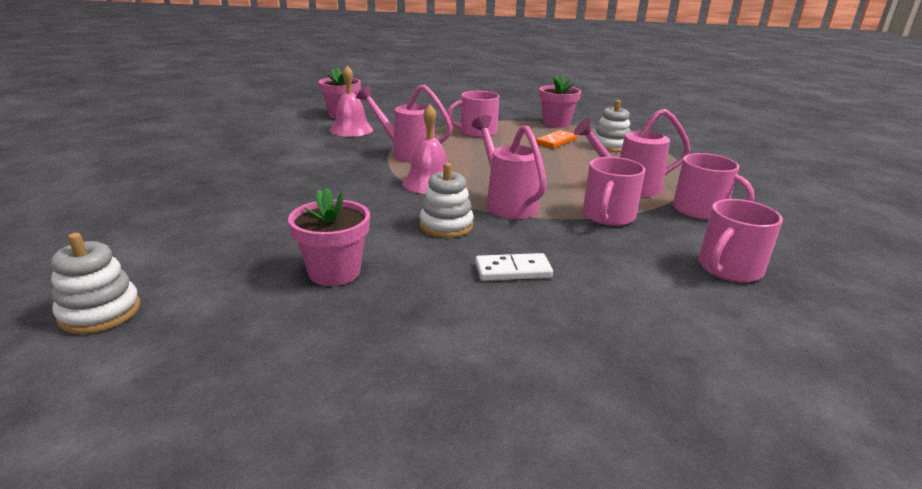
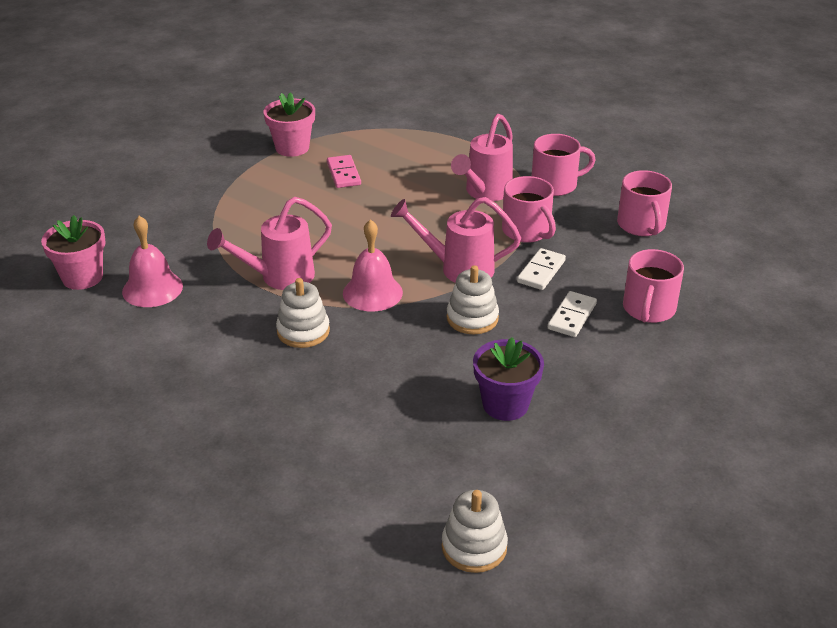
camera: 55 degrees left, 10 degrees up
pink flower pot [288,188,370,286] -> purple flower pot [473,337,544,421]
pink mug [447,91,499,138] -> pink mug moved to [623,249,684,323]
orange domino [536,130,577,148] -> pink domino [327,155,361,188]
white stacking toy [594,100,631,152] -> white stacking toy moved to [276,278,330,348]
none -> white domino [517,248,566,290]

